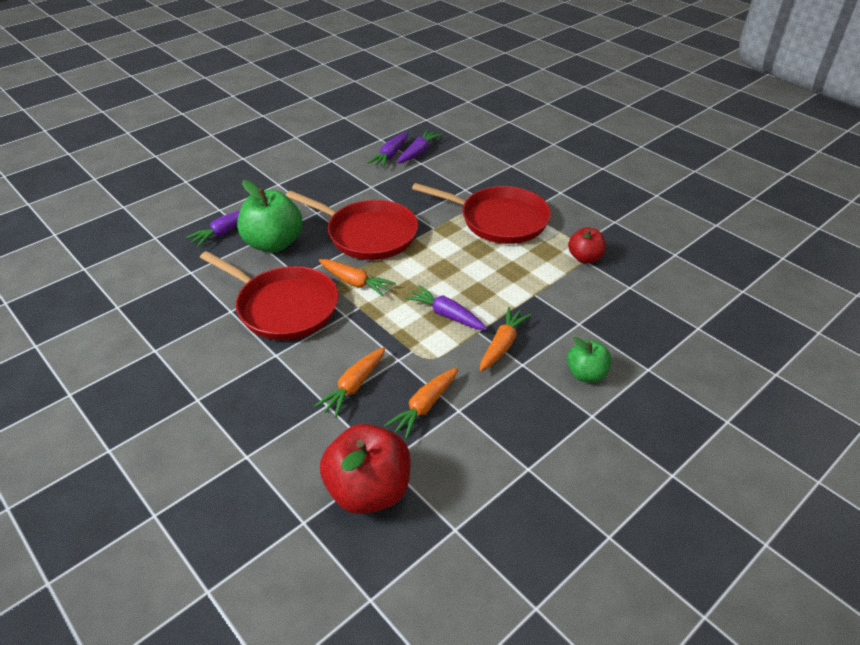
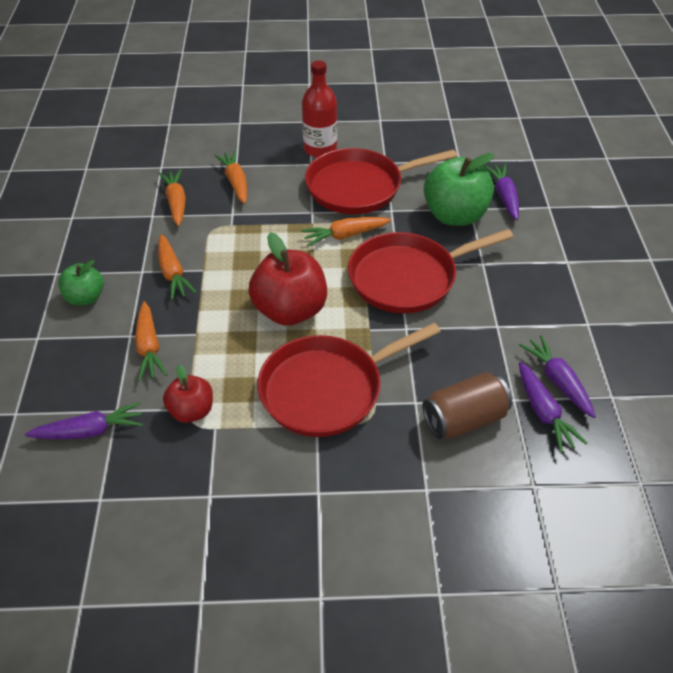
camera: 130 degrees right, 5 degrees up
red apple [320,424,411,514] -> red apple moved to [248,232,327,326]
purple carrot [405,285,487,330] -> purple carrot moved to [25,402,143,439]
none -> orange carrot [135,301,167,381]
none -> red bottle [302,60,337,158]
none -> brown can [422,372,512,439]

